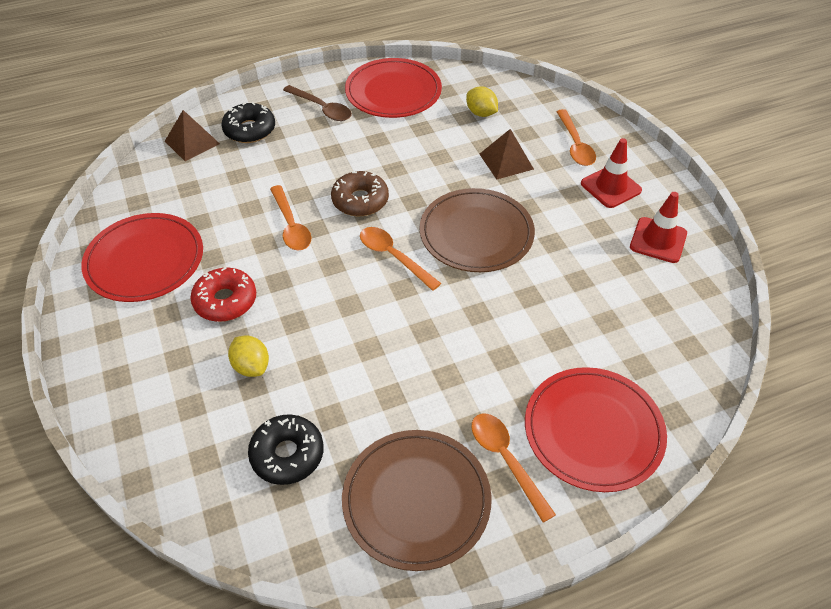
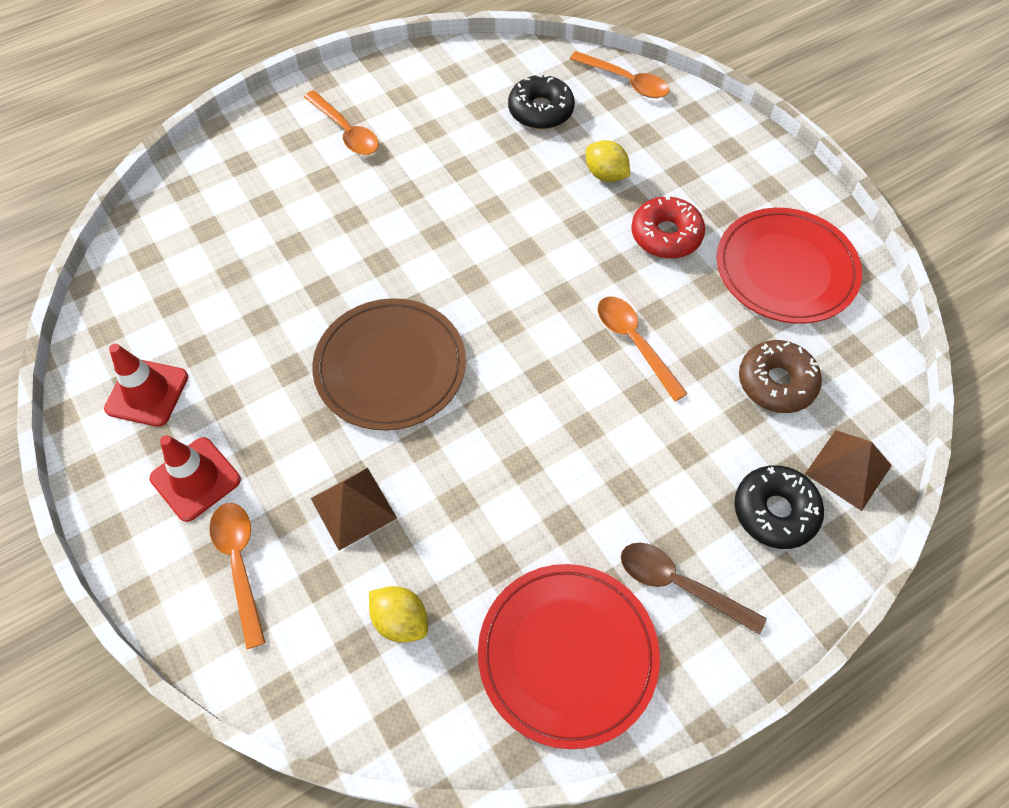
camera: 170 degrees right, 10 degrees up
brown donut [331,171,389,216] -> brown donut moved to [739,340,822,413]
brown plate [342,430,492,571] -> none
orange spoon [360,227,441,291] -> orange spoon moved to [570,51,670,98]
red plate [525,367,667,492] -> none

